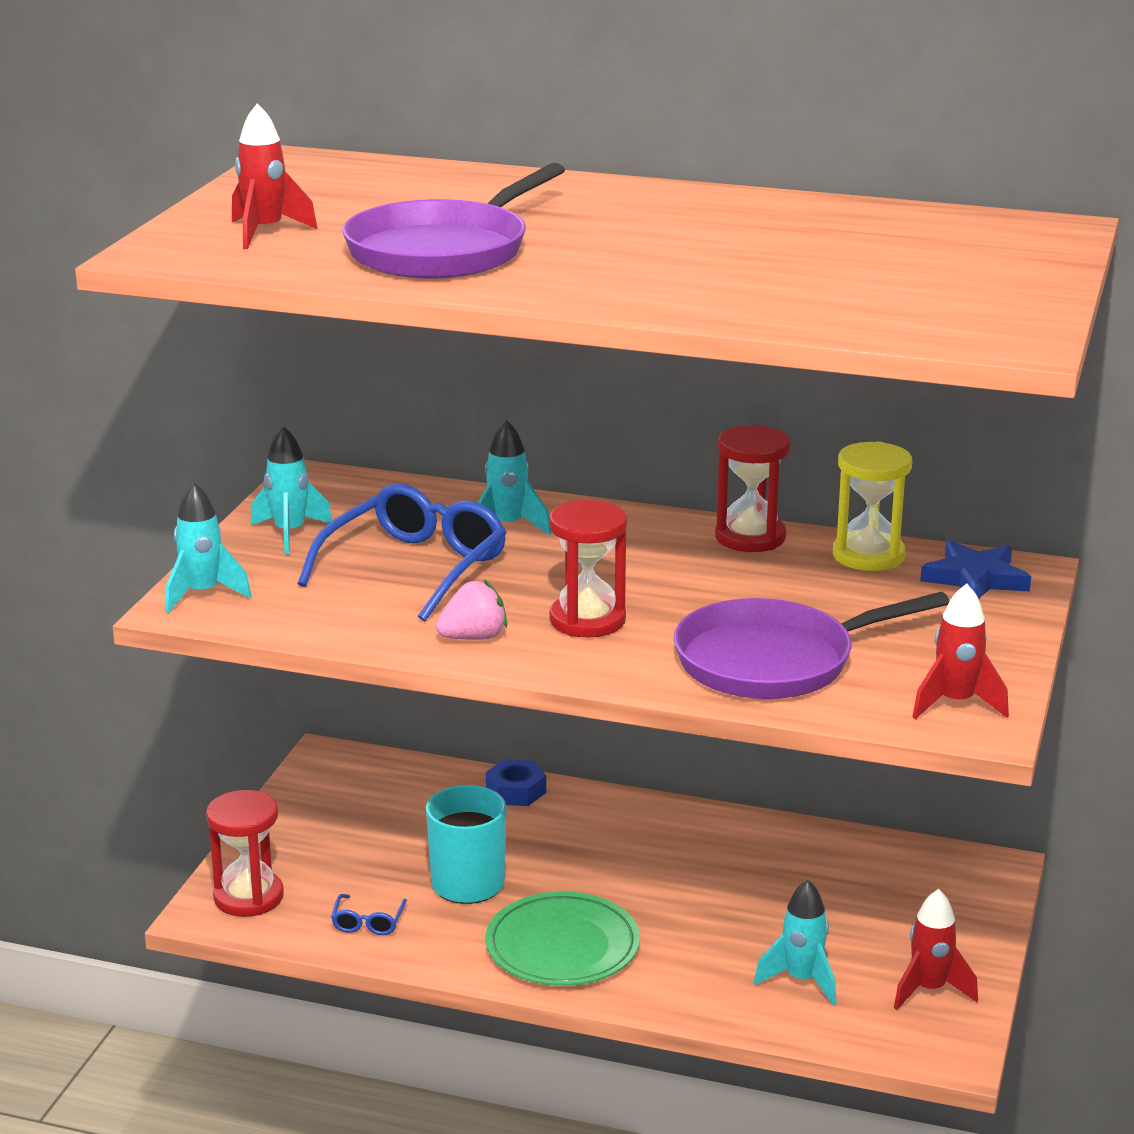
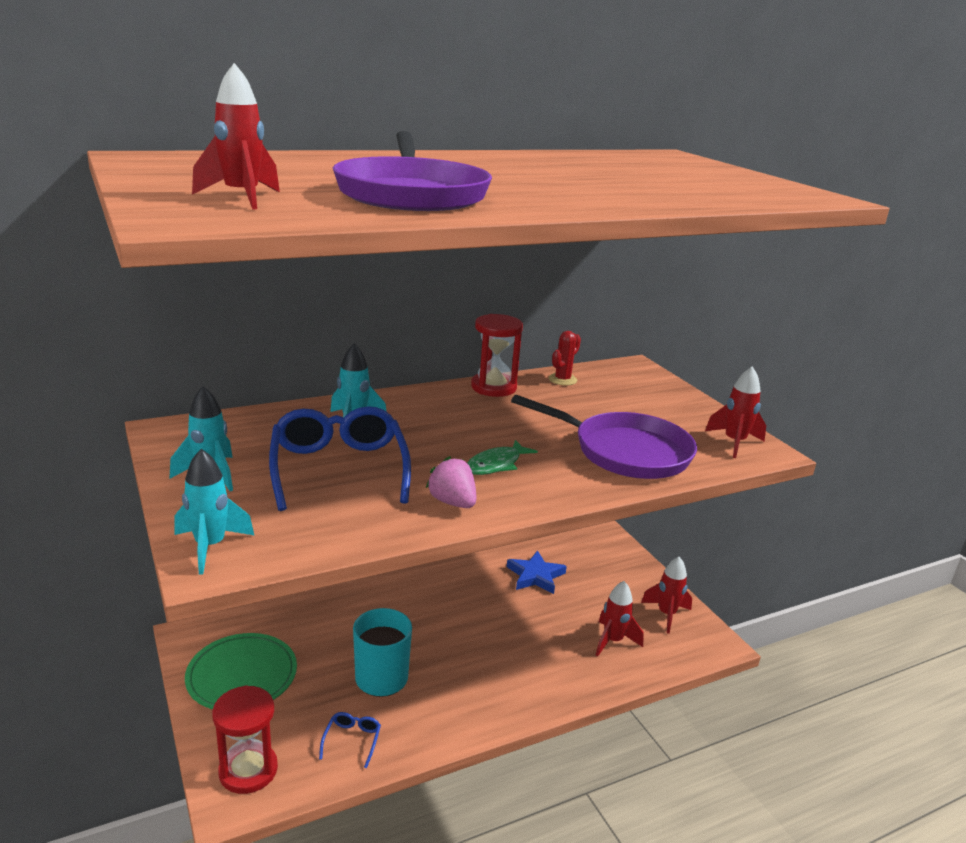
camera: 45 degrees left, 0 degrees up
blue glasses [331,894,407,935] -> blue glasses turned 135 degrees counterclockwise [319,712,381,768]
pink strawberry [436,580,507,640] -> pink strawberry turned 60 degrees counterclockwise [426,456,476,508]
green plate [485,892,640,986] -> green plate moved to [185,633,297,710]
blue nut [486,759,546,806] -> none
red hourglass [549,500,627,637] -> green fish [468,440,538,475]
purple pan [674,592,950,699] -> purple pan turned 90 degrees counterclockwise [511,395,697,479]
turquoise rocket [754,880,836,1006] -> red rocket [596,581,644,657]
yellow hourglass [833,441,912,571] -> red cactus [549,331,581,385]
blue star [920,540,1031,599] -> blue star moved to [507,550,567,594]

